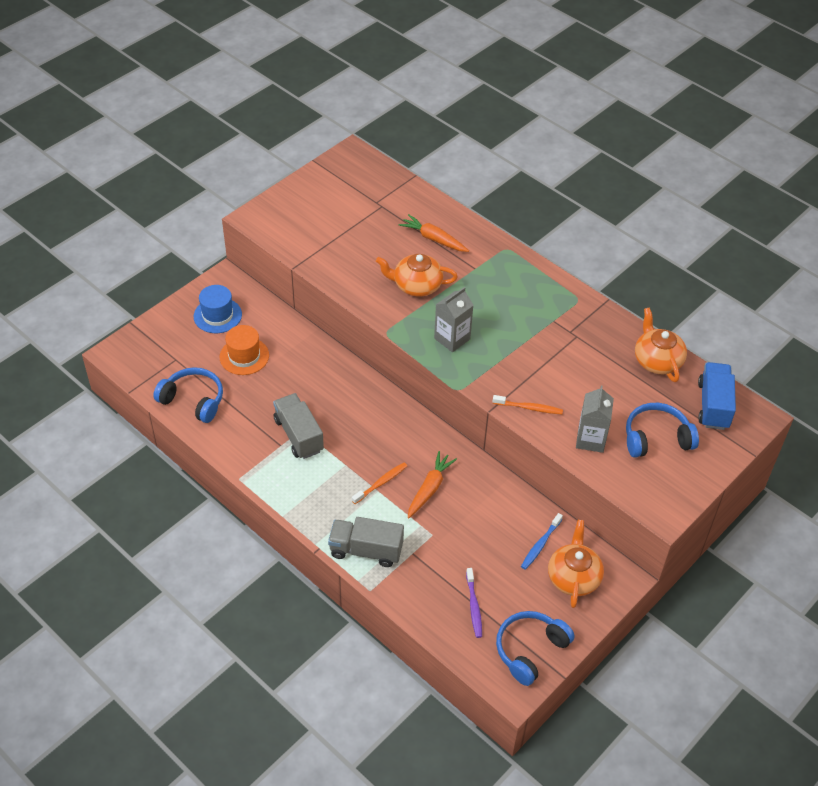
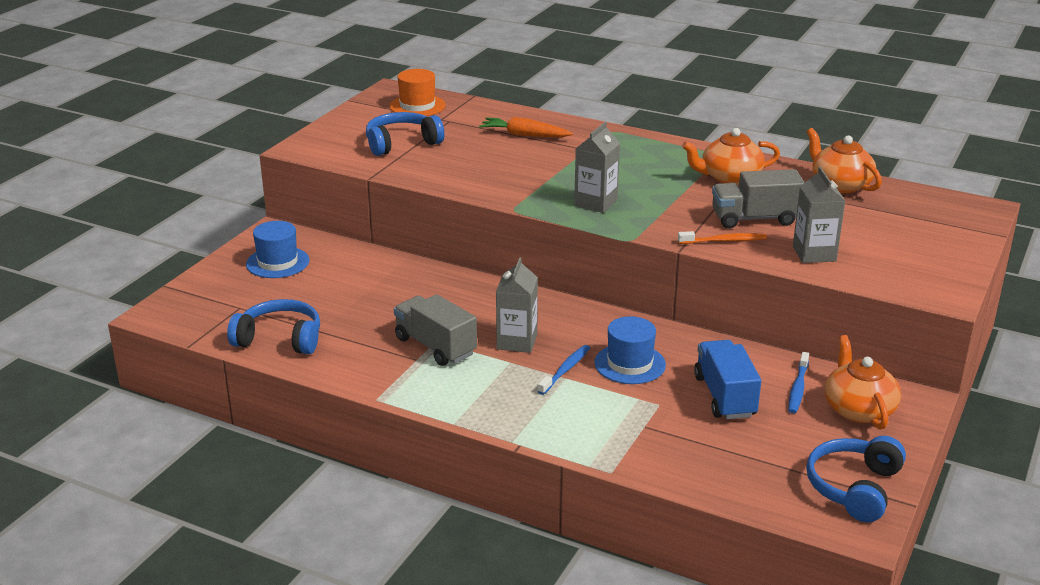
camera: 15 degrees left, 20 degrees down
orange hat [220,325,269,375] -> orange hat moved to [390,69,445,116]
grey truck [328,517,404,567] -> grey truck moved to [712,169,805,228]
orange toothbrush [352,462,407,504] -> blue toothbrush [538,345,590,395]
orange teapot [376,254,458,296] -> orange teapot moved to [682,128,780,185]
orange carrot [408,451,457,518] -> blue hat [594,316,666,384]
purple toothbrush [466,568,482,638] -> none
blue headphones [626,403,699,458] -> blue headphones moved to [366,112,444,156]
blue truck [698,362,736,430] -> blue truck moved to [694,340,761,419]
none -> grey carton [496,257,538,353]

